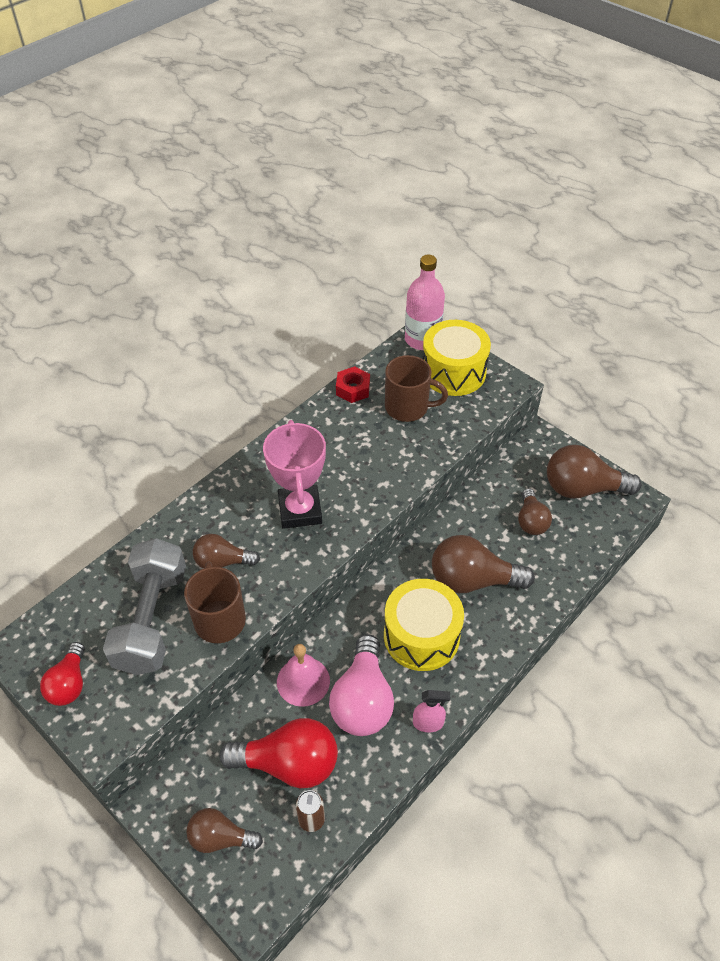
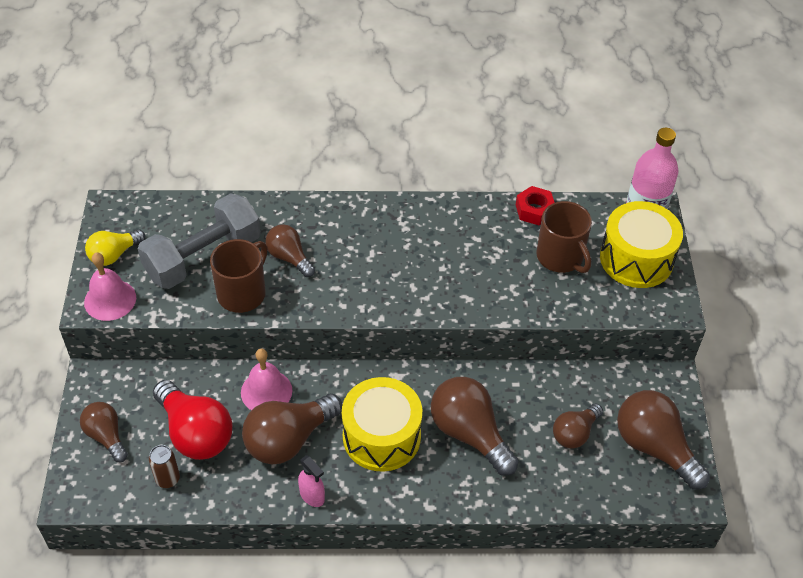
camera: 45 degrees right, 0 degrees up
red light bulb [40,642,85,706] -> yellow light bulb [85,229,145,266]
pink trophy [263,420,326,529] -> none
pink light bulb [329,634,394,736] -> brown light bulb [242,394,343,464]
none -> pink bell [84,252,136,321]

